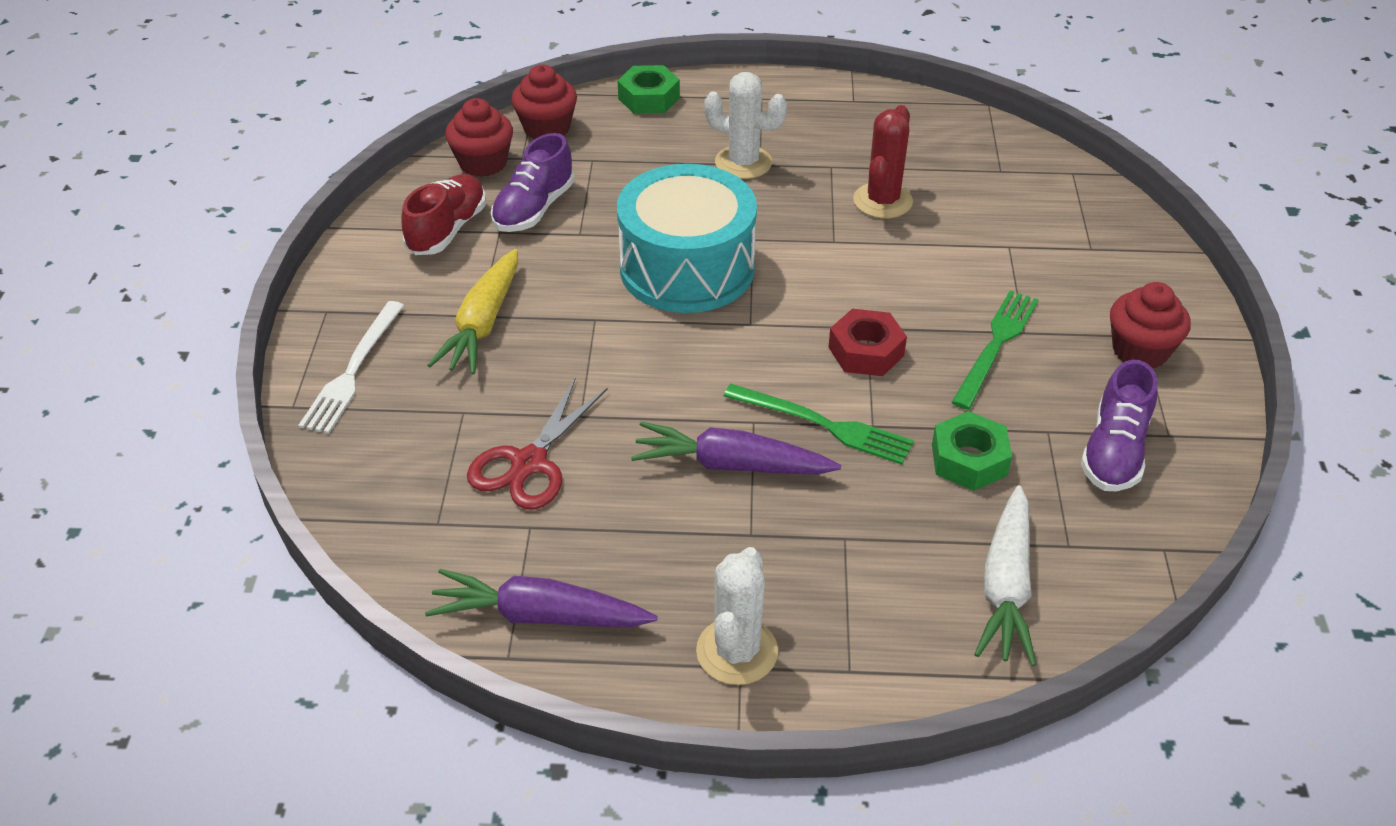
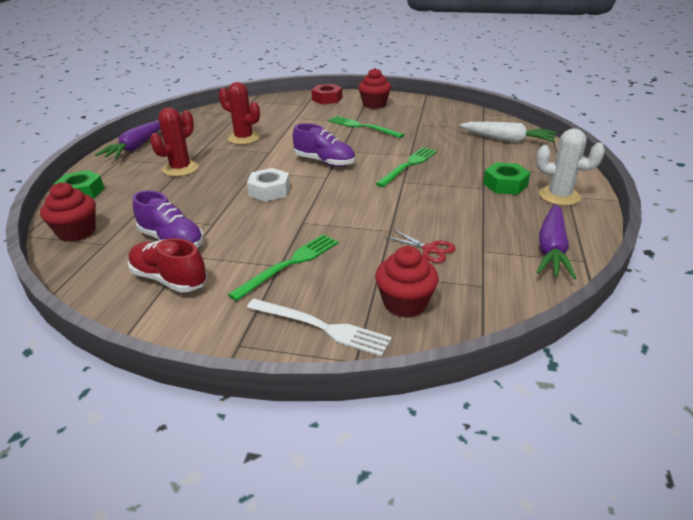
camera: 80 degrees left, 10 degrees down
yellow carrot [428,249,518,375] -> green fork [228,234,338,301]
red cupcake [445,98,513,177] -> red cupcake moved to [375,246,439,318]
red scissors [467,379,608,509] -> red scissors [385,230,456,263], size x0.61
turquoise drum [617,164,757,313] -> white nut [247,168,290,202]
purple carrot [631,422,841,475] -> purple carrot moved to [95,121,161,159]
white cactus [704,72,787,179] -> red cactus [150,107,199,177]
red nut [828,309,907,376] -> red nut moved to [312,84,342,104]
green nut [932,411,1012,491] -> green nut moved to [483,163,530,195]
purple shoe [1081,360,1157,491] -> purple shoe moved to [293,123,355,167]

